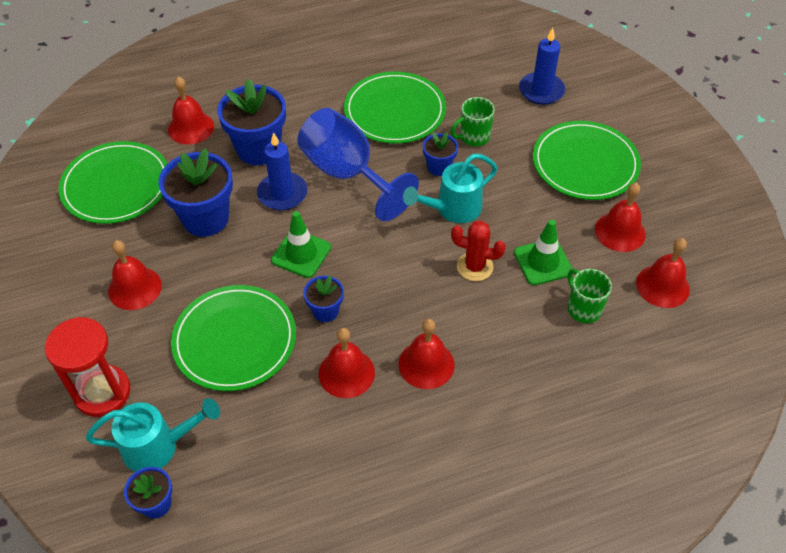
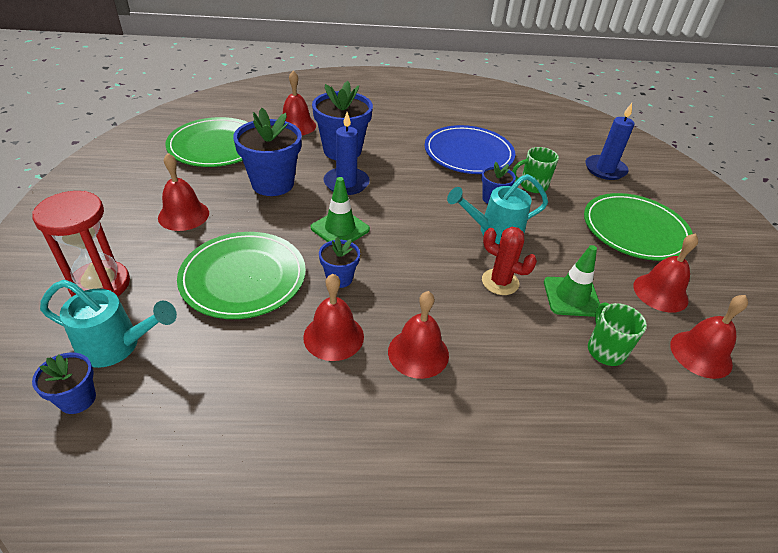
camera: 15 degrees right, 10 degrees down
blue goblet [297,108,419,221] -> none
green plate [344,71,446,144] -> blue plate [425,125,515,174]

